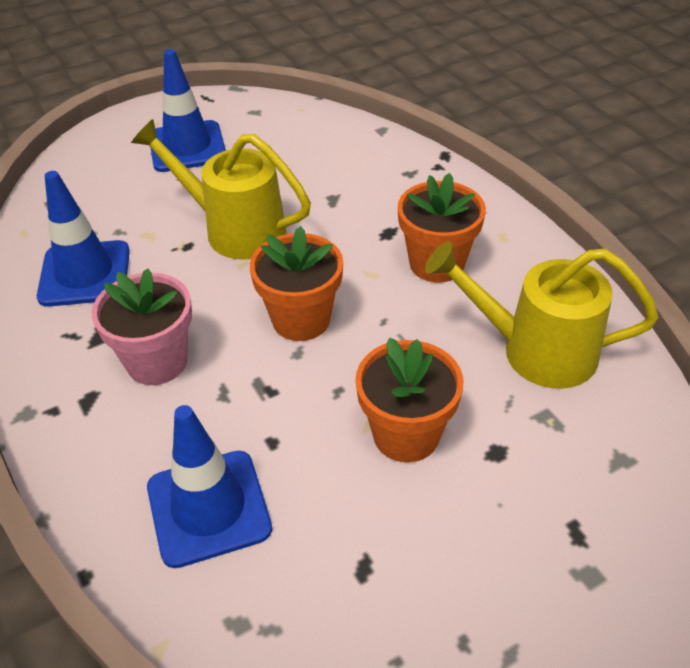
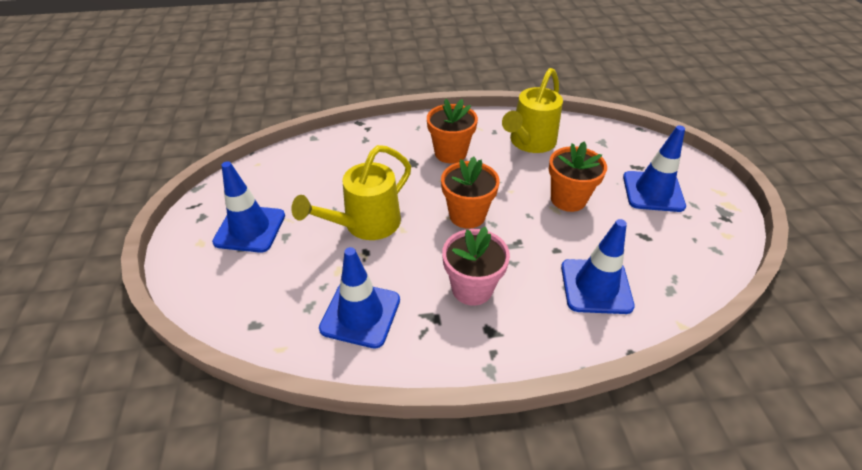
camera: 70 degrees left, 0 degrees up
none -> blue traffic cone [623,126,686,212]

